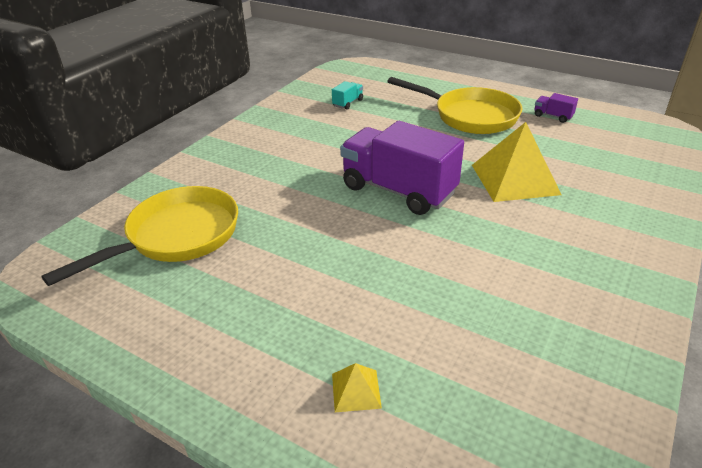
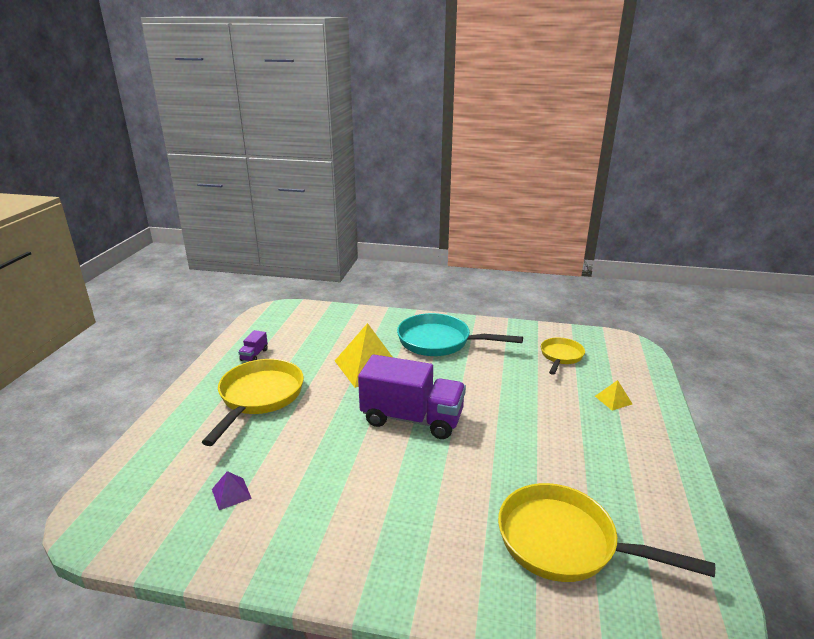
camera: 110 degrees left, 10 degrees down
turquoise truck [332,81,363,110] -> purple pyramid [212,471,252,510]
purple truck [340,121,464,215] -> purple truck turned 90 degrees counterclockwise [358,355,466,439]
none -> turquoise pan [397,313,523,356]
none -> yellow pan [541,338,585,375]

